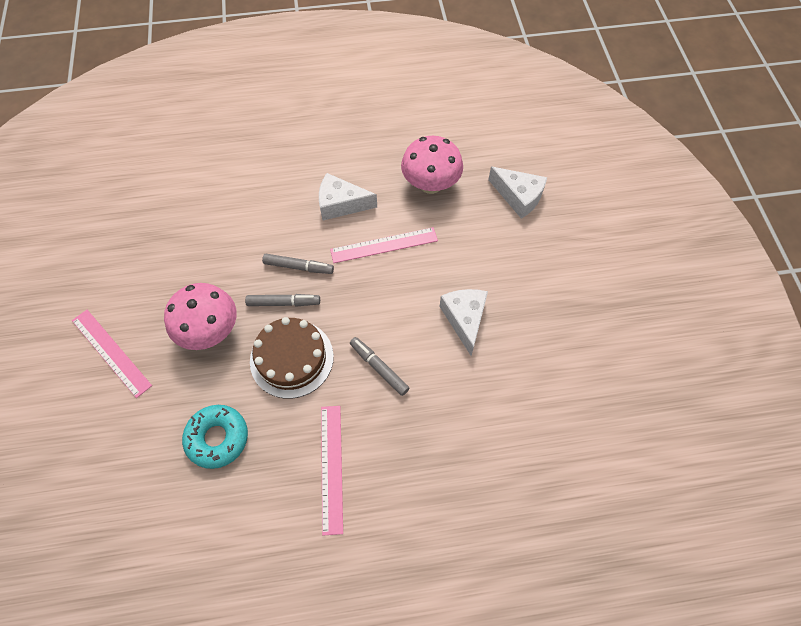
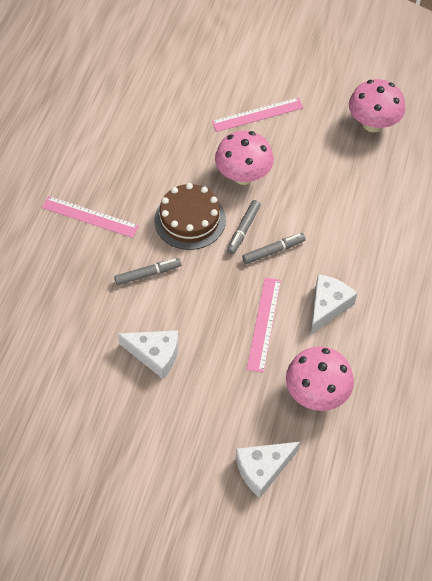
camera: 115 degrees right, 5 degrees down
turquoise donut [182,405,248,469] -> none
grey marker [262,254,334,274] -> grey marker turned 150 degrees counterclockwise [242,233,306,264]
none -> pink mushroom [349,79,405,132]

